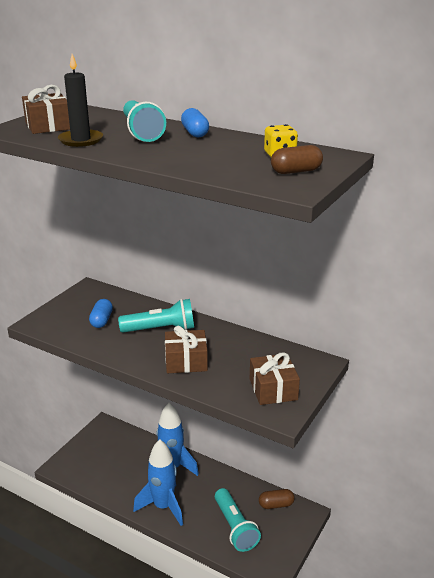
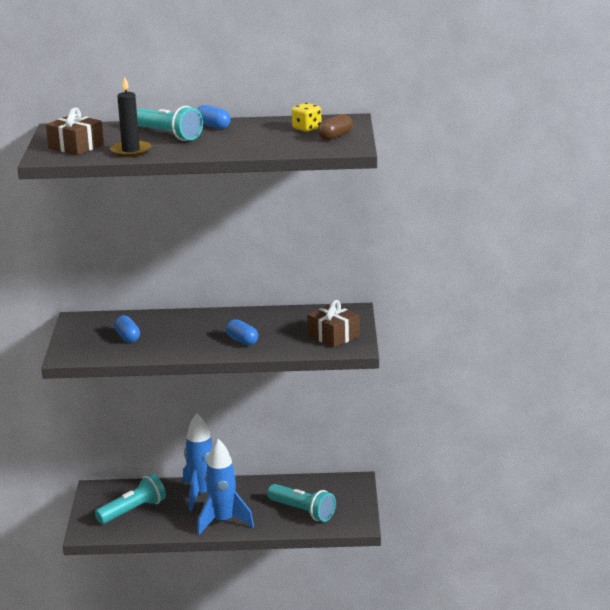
camera: 30 degrees left, 5 degrees down
turquoise flashlight [118,299,194,333] -> turquoise flashlight moved to [95,474,166,524]
brown gift [165,326,208,373] -> blue capsule [226,319,258,346]
brown capsule [259,489,295,509] -> none

